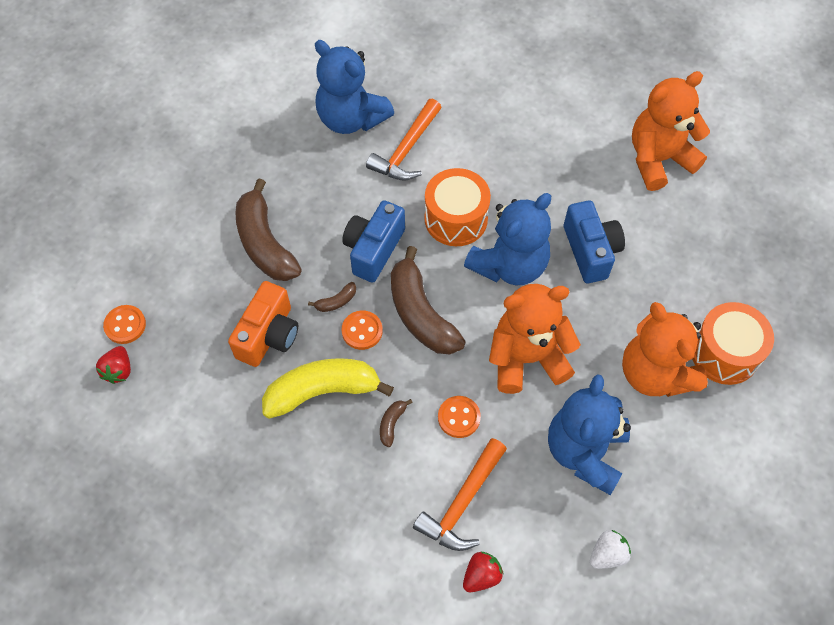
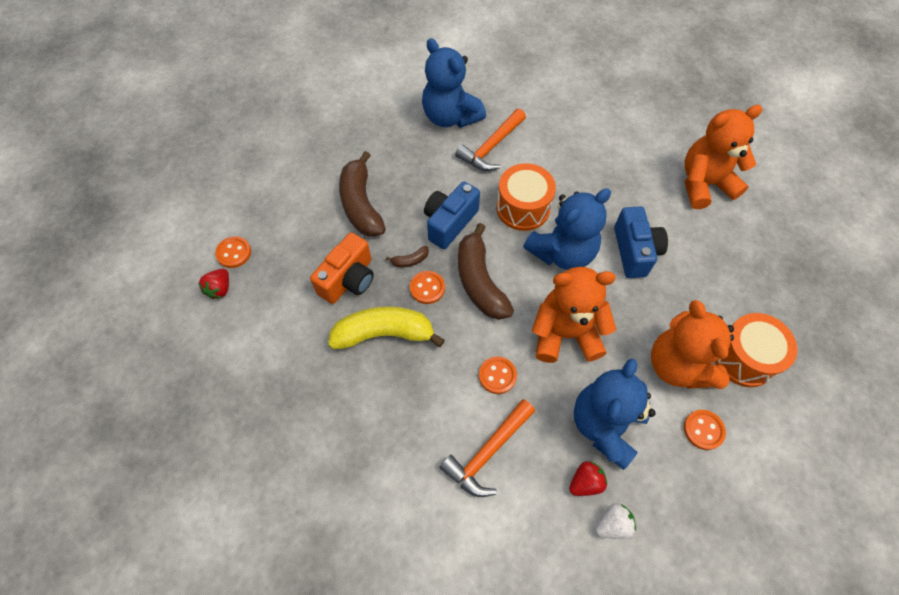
camera: 10 degrees right, 0 degrees up
brown banana [380,399,413,447] -> none
red strawberry [463,551,504,592] -> red strawberry moved to [569,461,607,496]
none -> orange button [684,410,726,450]

